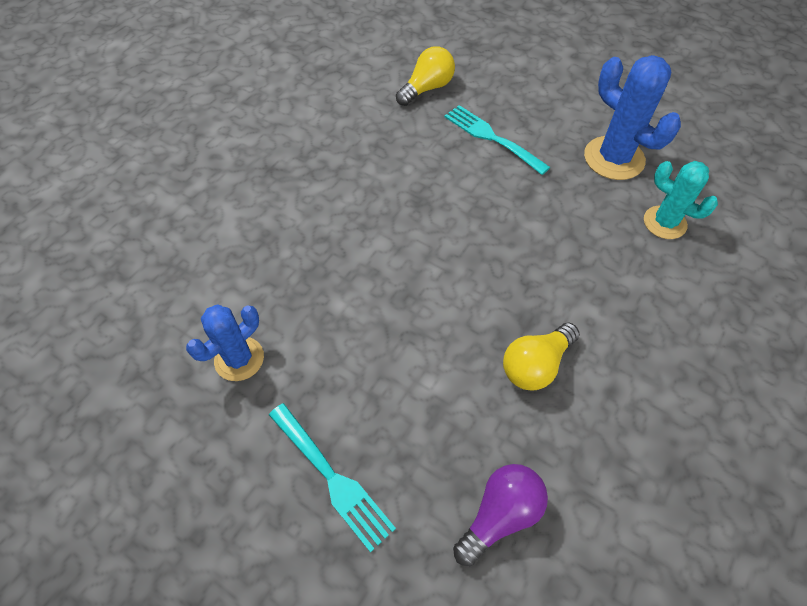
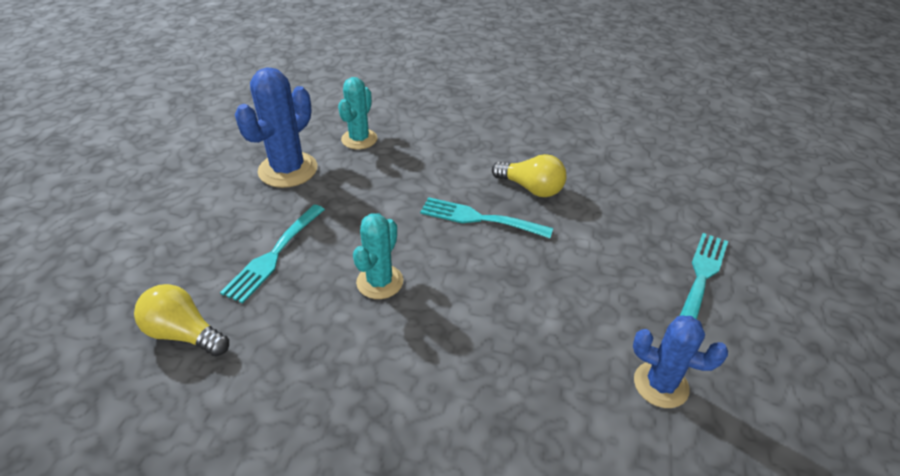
camera: 110 degrees left, 15 degrees down
purple light bulb [453,464,548,566] -> none
none -> turquoise cactus [353,213,403,299]
none -> turquoise fork [420,197,553,238]

